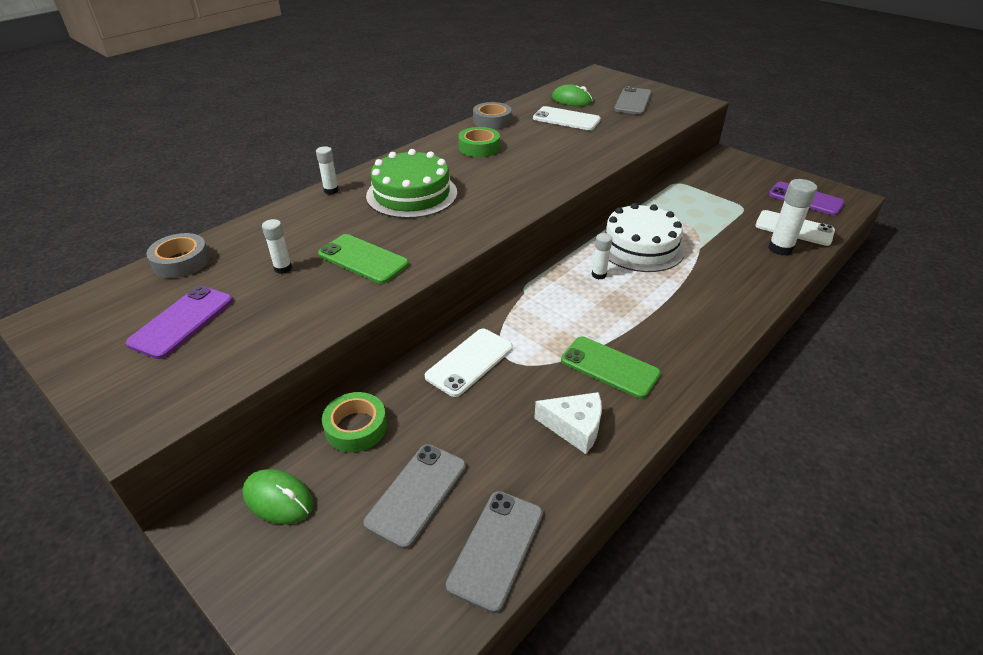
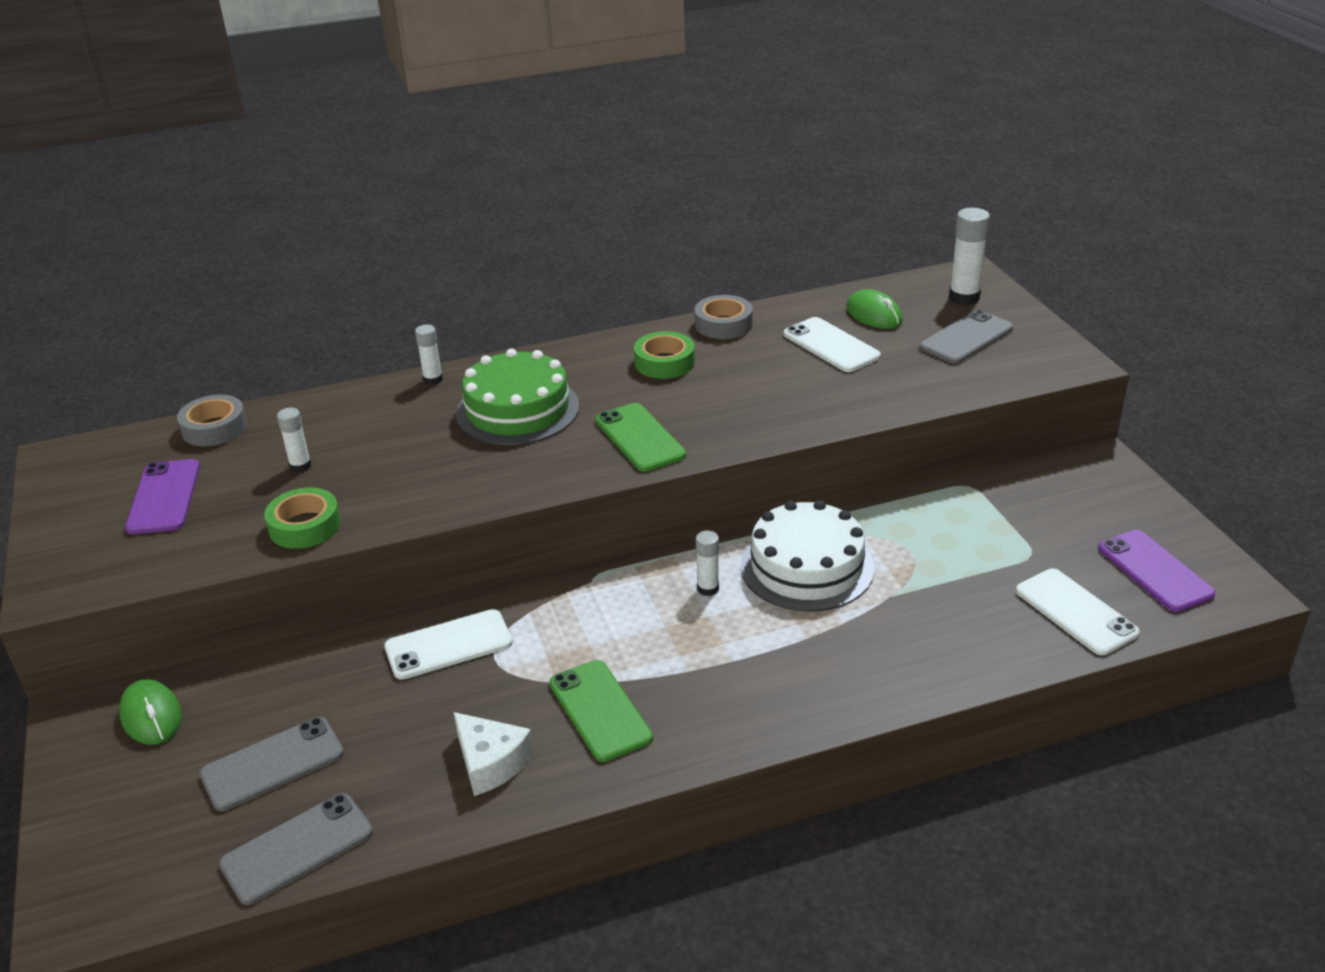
camera: 30 degrees right, 5 degrees down
purple phone [126,285,233,359] -> purple phone turned 60 degrees counterclockwise [125,459,200,535]
green phone [318,234,409,284] -> green phone moved to [595,403,686,472]
green tape [322,392,387,452] -> green tape moved to [264,488,341,549]
white glue stick [768,179,817,256] -> white glue stick moved to [949,208,990,305]

